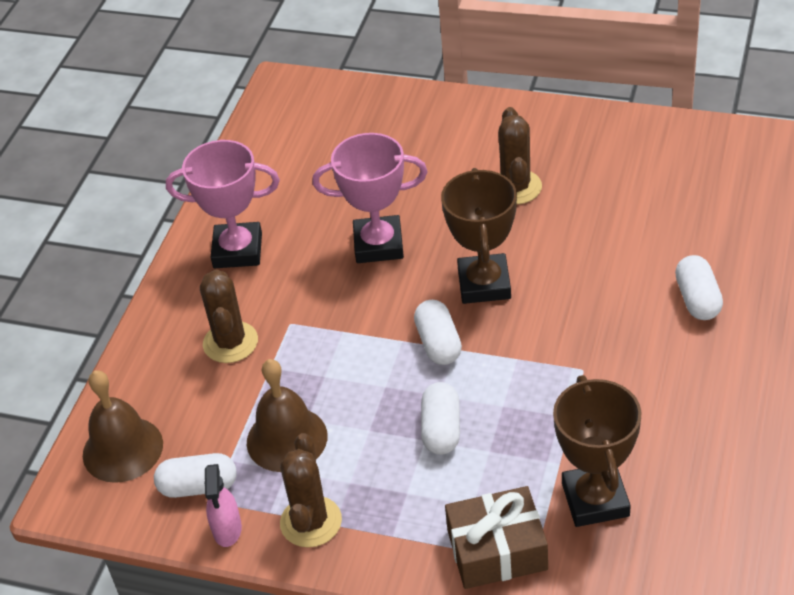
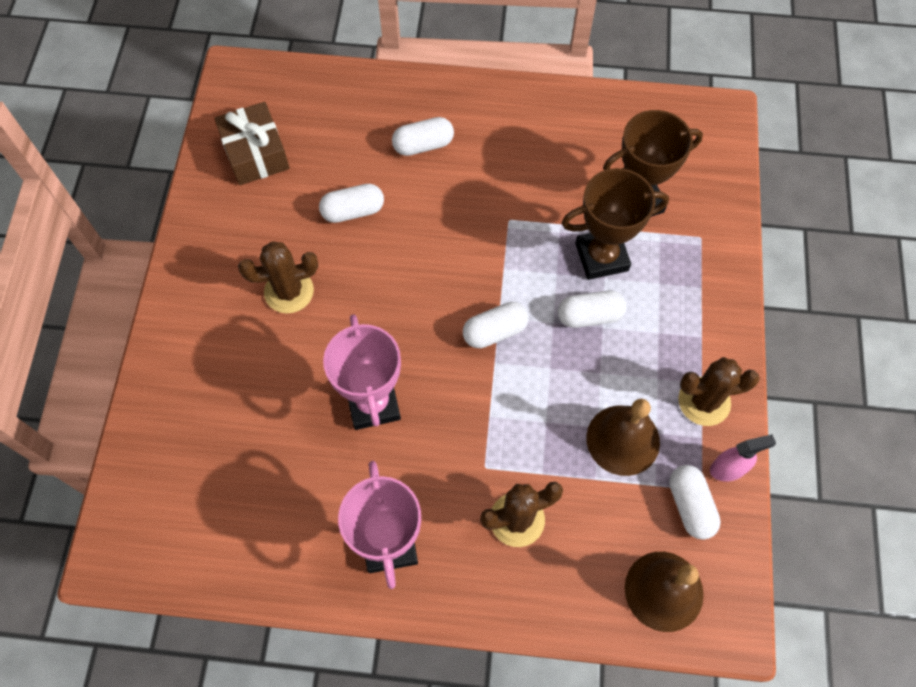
camera: 105 degrees left, 20 degrees up
brown trophy [441,168,517,304] -> brown trophy moved to [562,168,669,280]
brown gift [445,486,548,589] -> brown gift moved to [214,102,290,185]
none -> white capsule [319,184,384,223]

